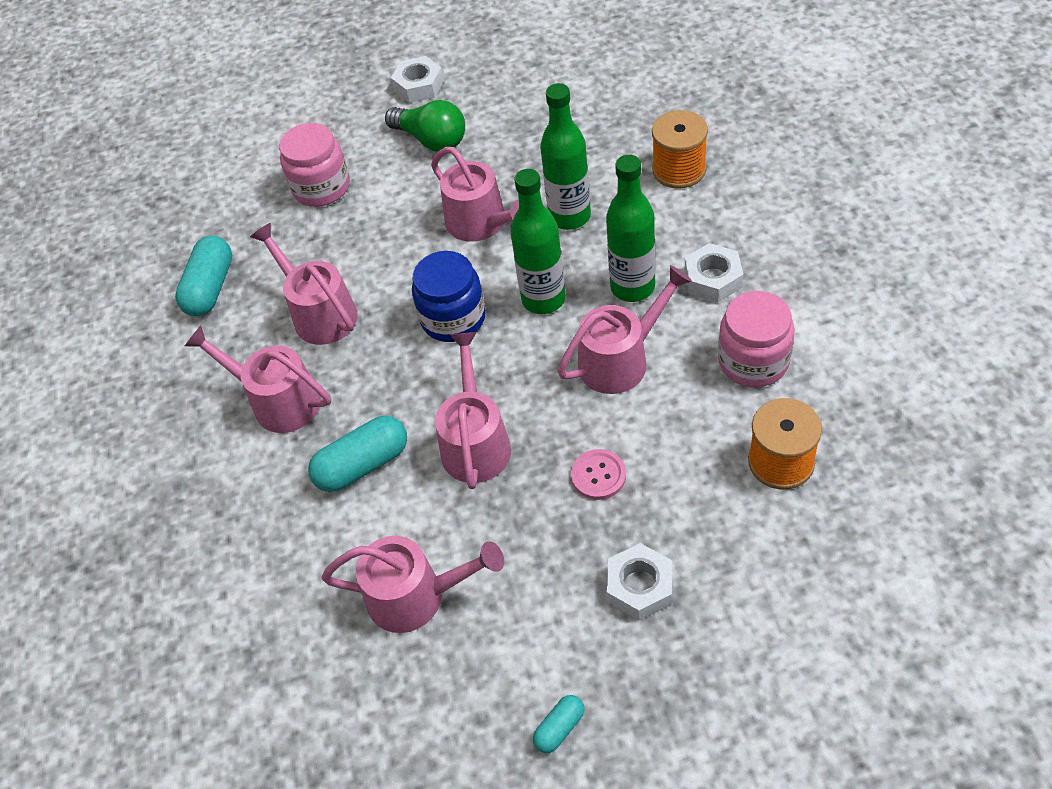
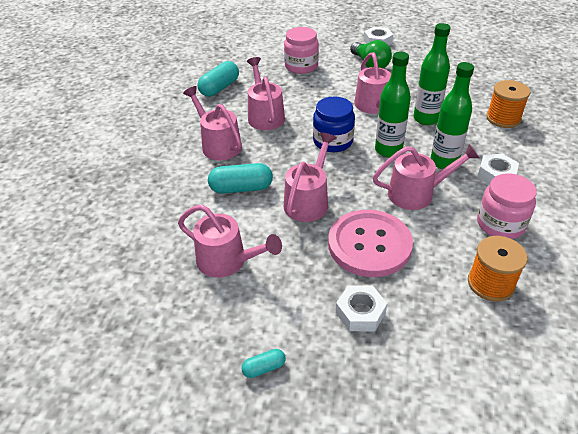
camera: 20 degrees right, 10 degrees down
pink button [571,449,626,500] -> pink button [328,210,413,277], size x2.29

